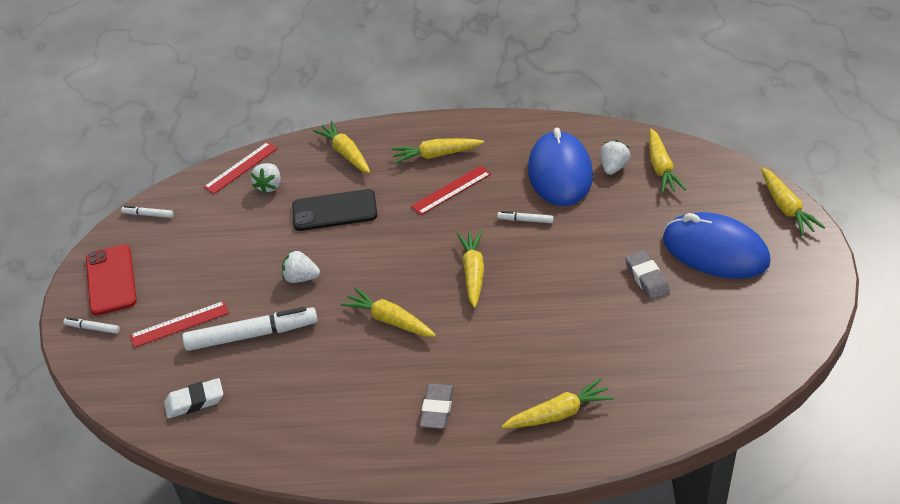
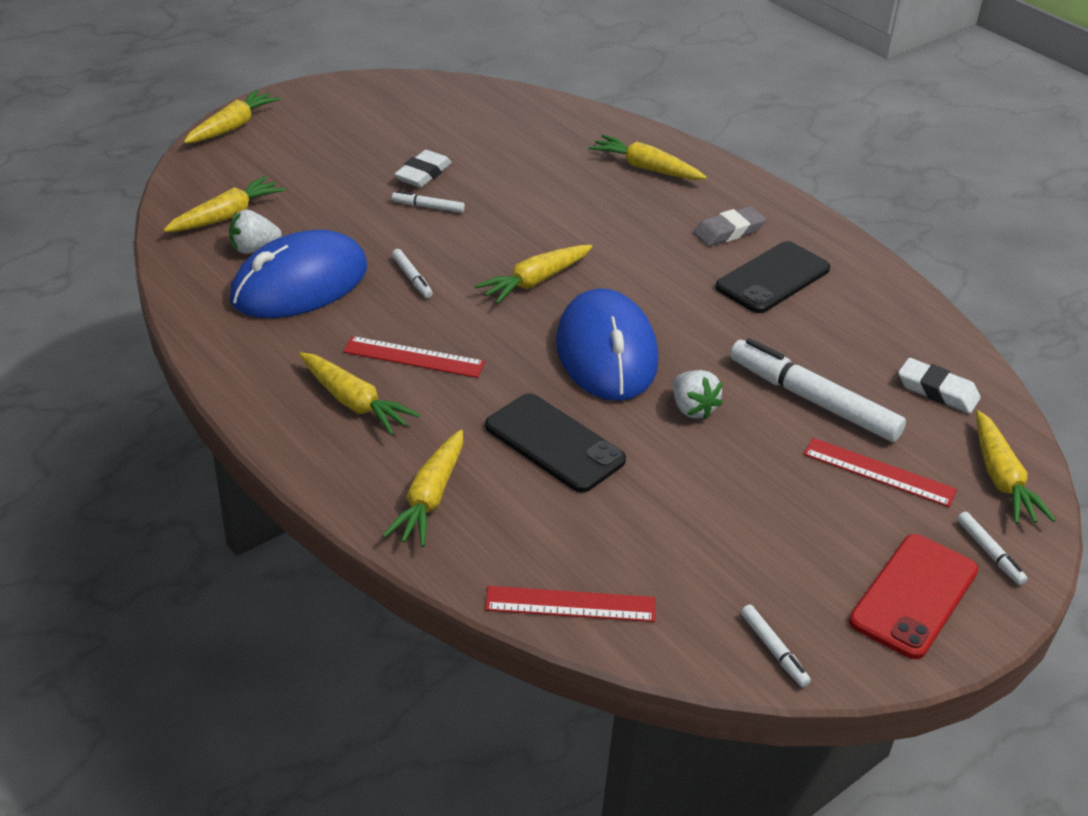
camera: 135 degrees left, 5 degrees down
white strawberry [251,163,281,194] -> none
yellow carrot [341,287,436,337] -> yellow carrot moved to [976,410,1056,524]
grey eraser [625,250,670,300] -> white eraser [394,150,452,188]
blue mouse [663,212,771,279] -> blue mouse moved to [556,288,658,401]
none -> white marker [392,191,465,213]
none -> black phone [715,241,830,313]

